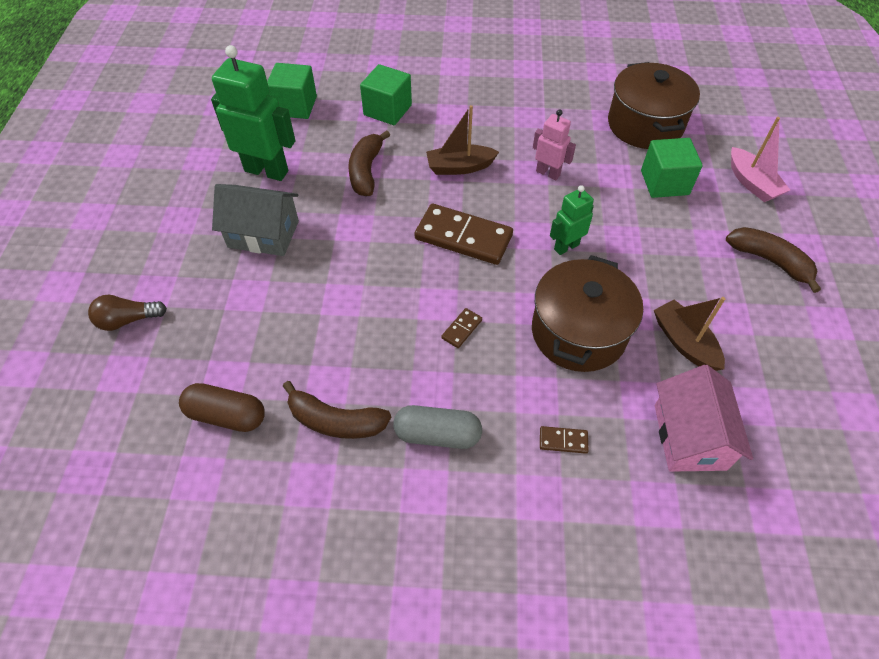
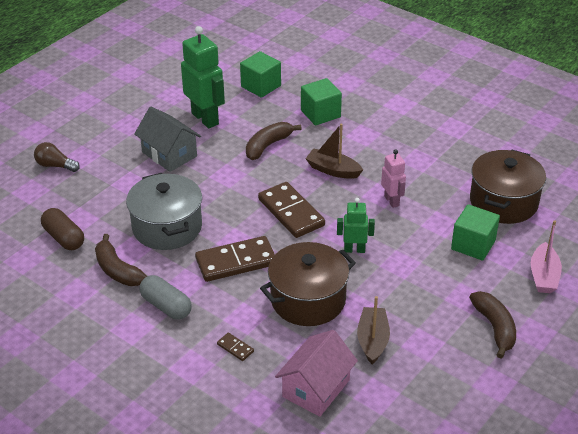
camera: 35 degrees right, 15 degrees down
brown domino [441,308,482,348] -> brown domino [195,236,275,282], size x2.31
none -> grey pot [126,173,202,250]

